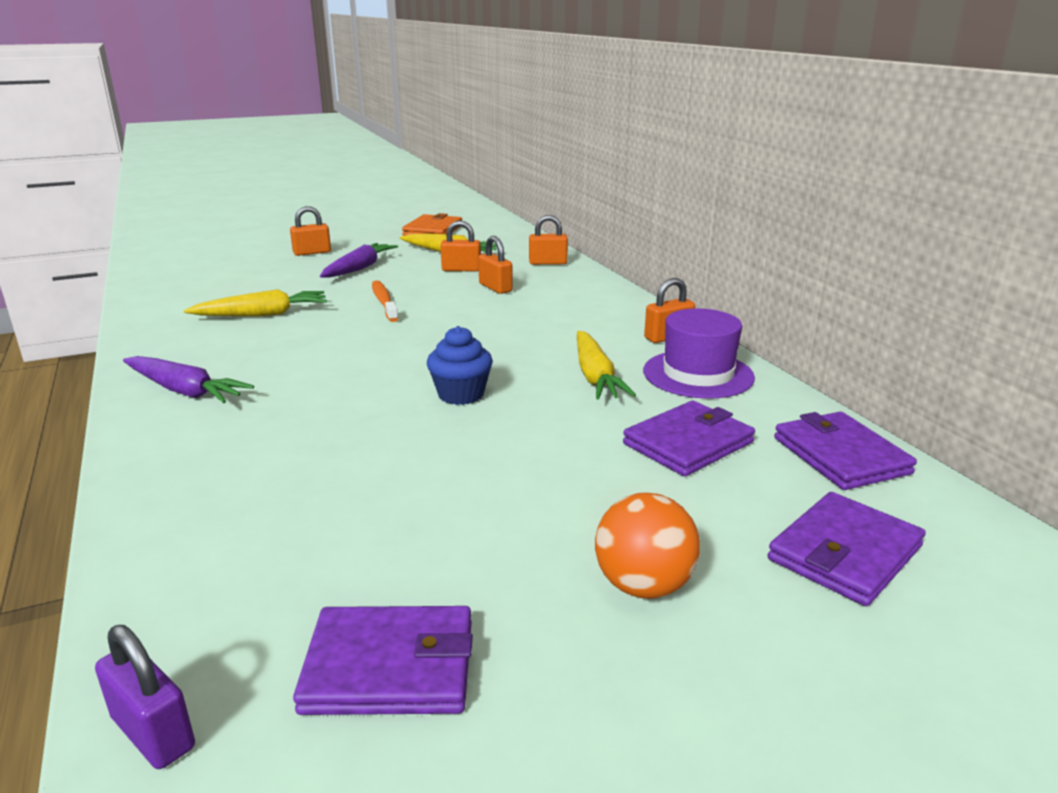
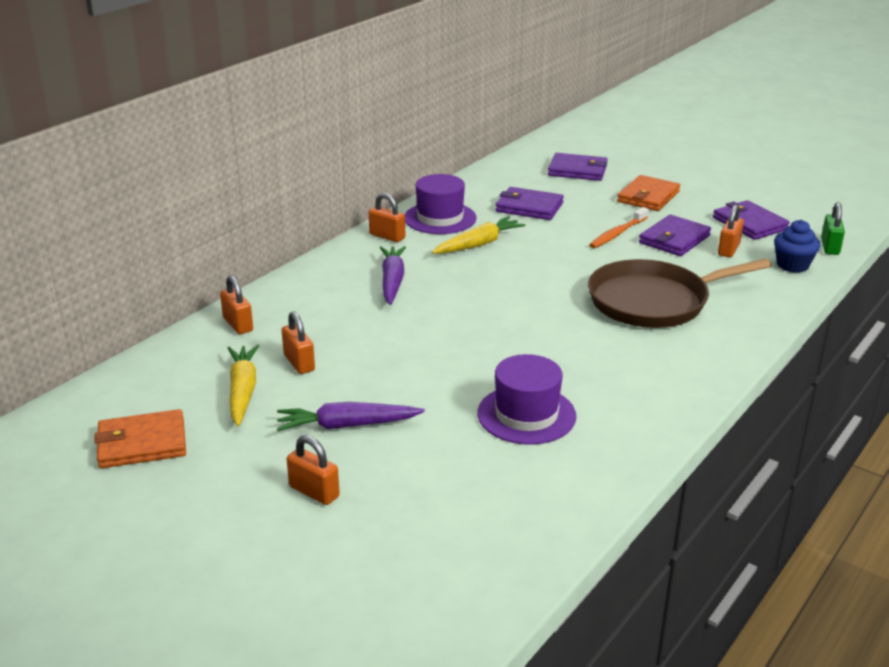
camera: 120 degrees left, 5 degrees up
purple padlock [95,625,195,769] -> green padlock [821,202,845,255]
purple carrot [123,356,254,403] -> purple carrot moved to [380,246,406,305]
yellow carrot [184,289,327,317] -> purple hat [477,354,576,445]
orange toothbrush [372,281,398,322] -> orange toothbrush moved to [589,207,648,248]
blue cupcake [427,326,493,405] -> blue cupcake moved to [774,220,820,273]
orange padlock [478,236,513,294] -> orange padlock moved to [718,205,744,257]
orange ball [595,493,700,599] -> orange wallet [617,175,680,211]
purple wallet [774,412,917,490] -> purple wallet moved to [639,215,711,256]
none -> brown pan [588,259,771,328]

